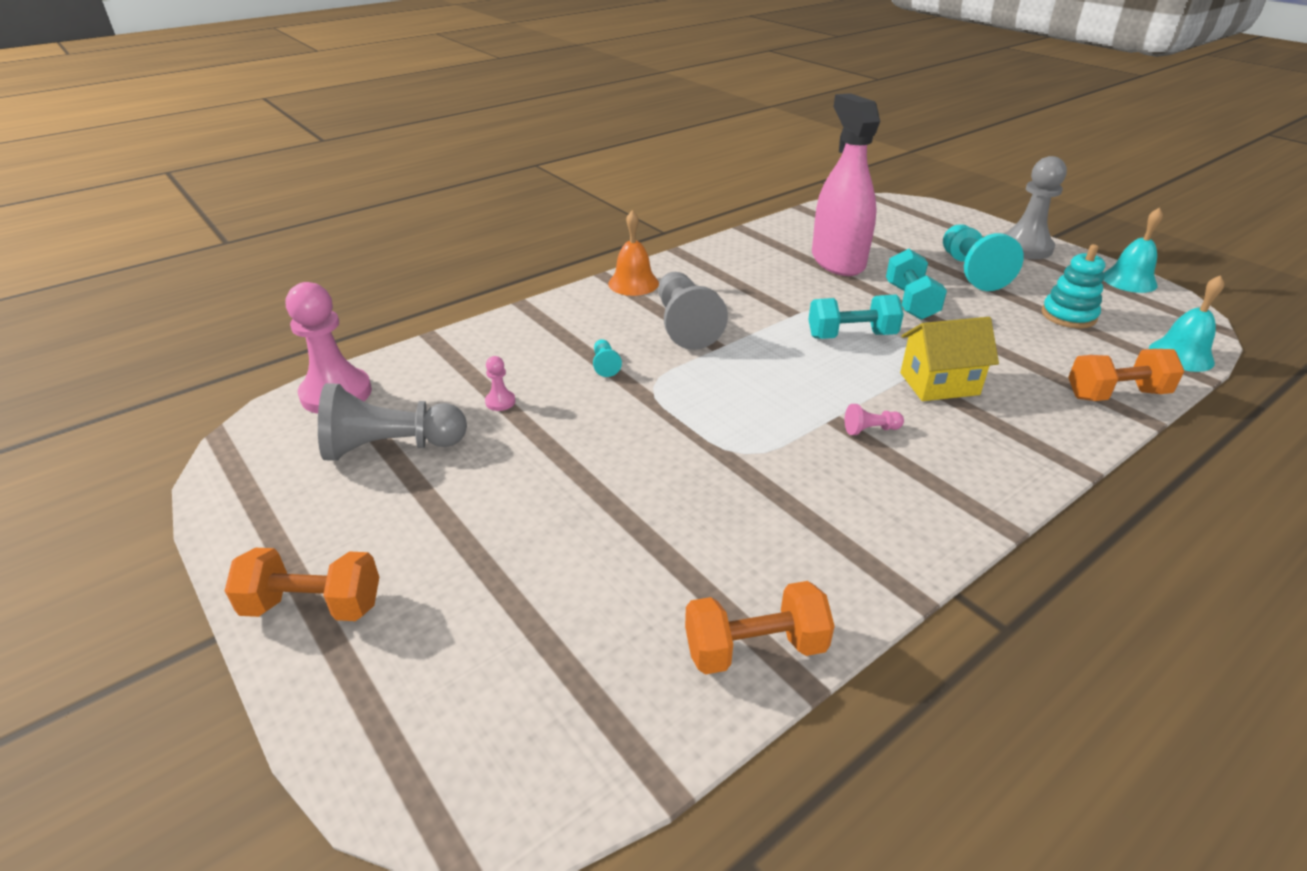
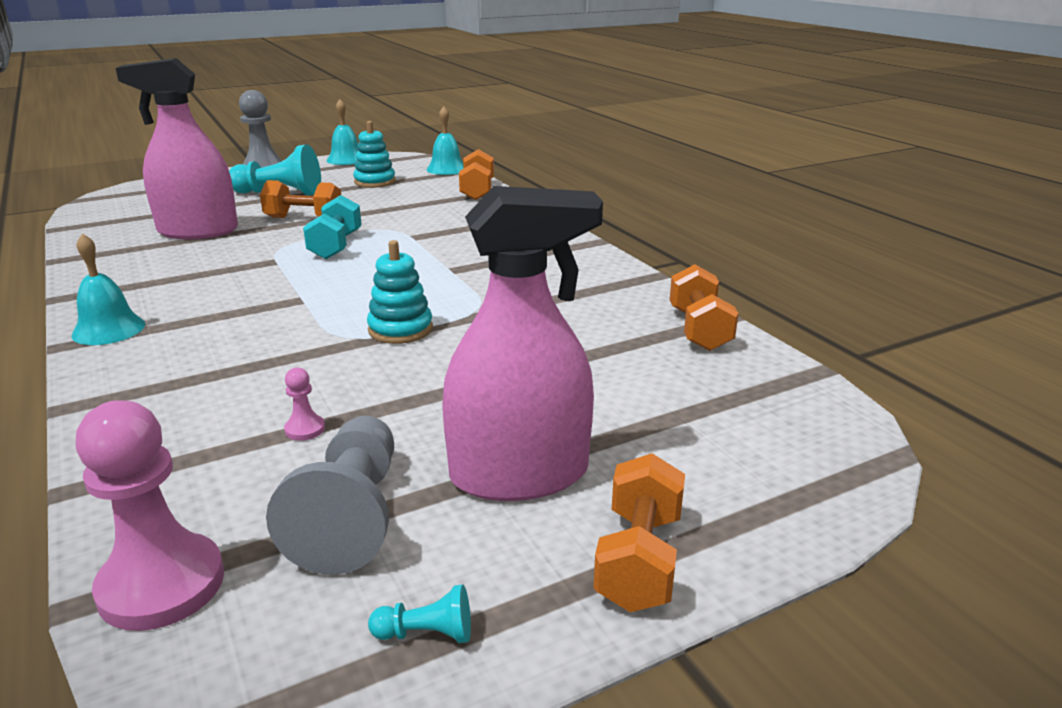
camera: 80 degrees left, 10 degrees down
turquoise pawn [593,339,622,377] -> turquoise pawn moved to [368,584,471,643]
orange bell [608,210,659,296] -> turquoise bell [71,233,145,345]
grey pawn [658,272,728,350] -> none
pink pawn [845,404,904,435] -> none
turquoise dumbbell [886,249,947,320] -> orange dumbbell [260,180,341,218]
yellow house [900,317,999,401] -> none
none -> turquoise stacking toy [367,240,433,344]
none -> pink spray bottle [442,186,603,501]

